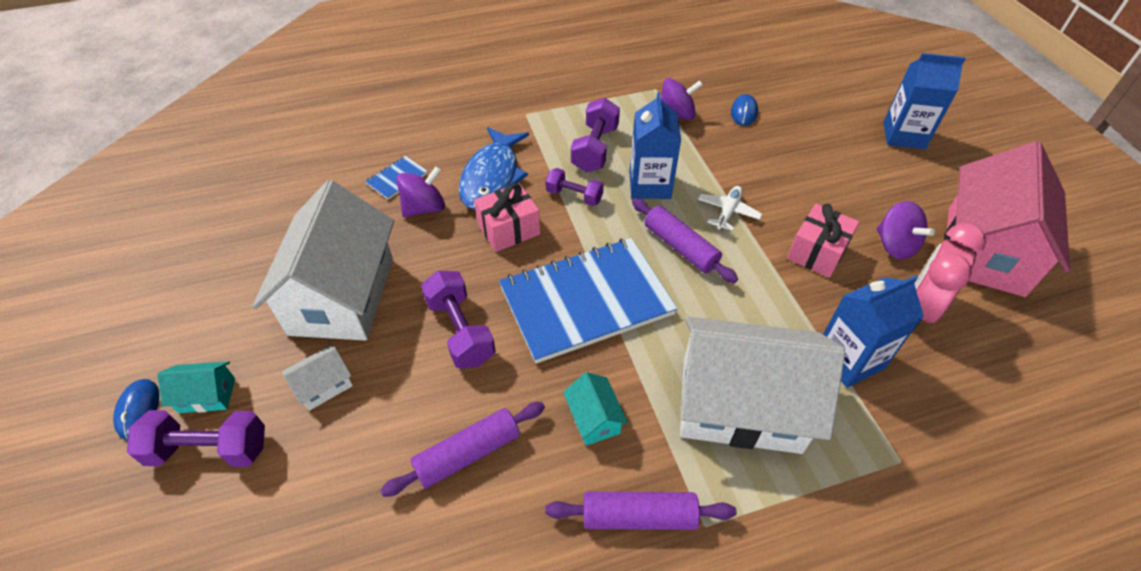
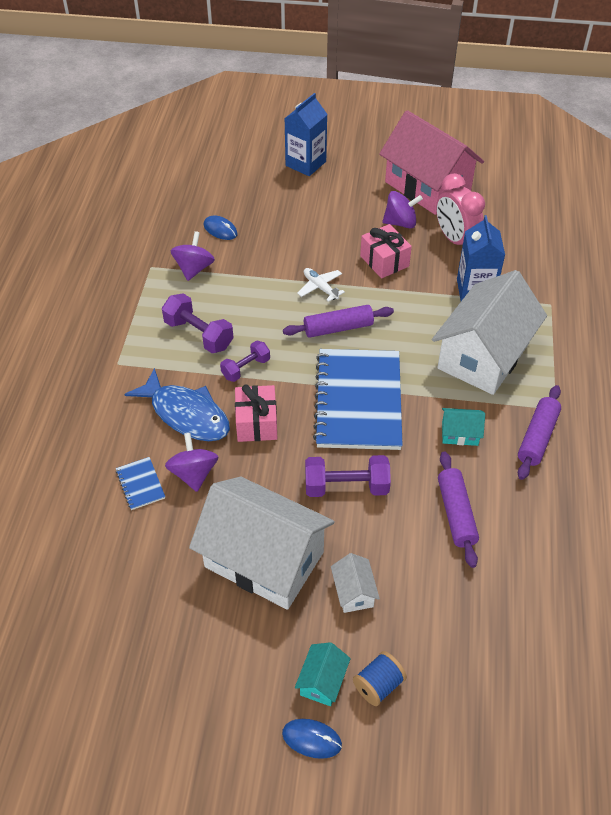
camera: 65 degrees left, 0 degrees up
purple dumbbell [127,410,265,467] -> blue spool [353,651,407,706]
blue carton [629,92,681,199] -> none

